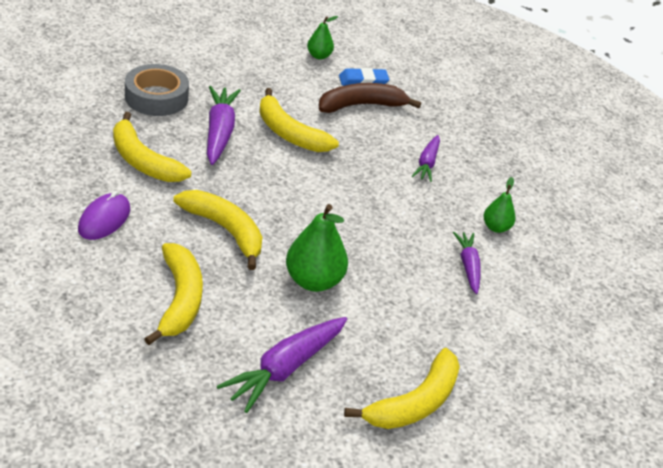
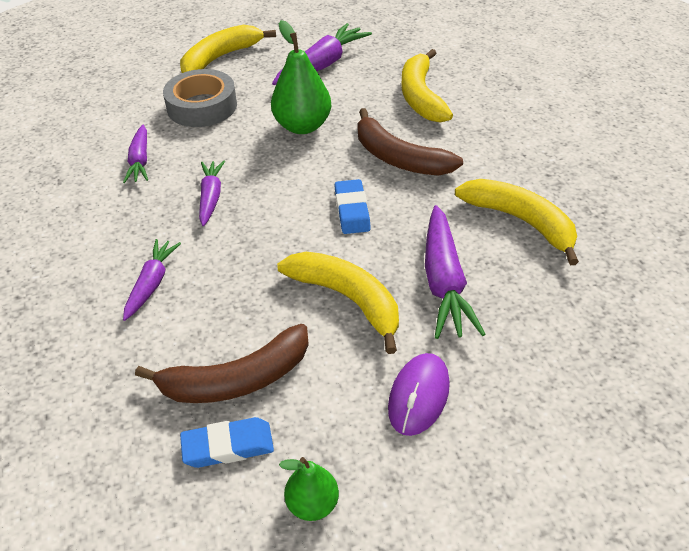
camera: 175 degrees left, 5 degrees up
purple mouse [78,191,130,240] -> purple mouse moved to [388,353,450,436]
grey tape [125,64,189,116] -> grey tape moved to [163,69,237,127]
yellow banana [173,190,262,270] -> brown banana [357,108,463,176]
green pear [484,177,516,233] -> none
none -> purple carrot [199,161,225,226]
none -> blue eraser [334,179,371,234]

